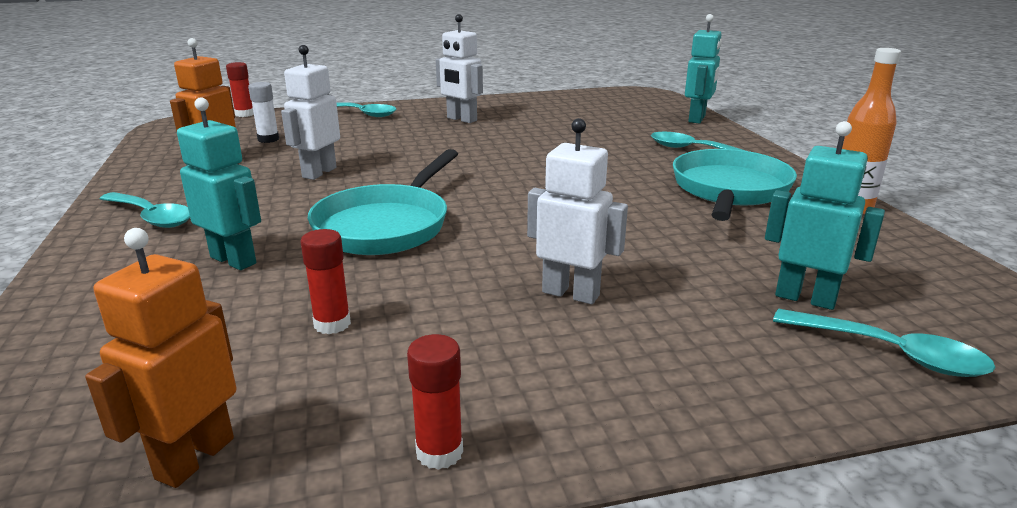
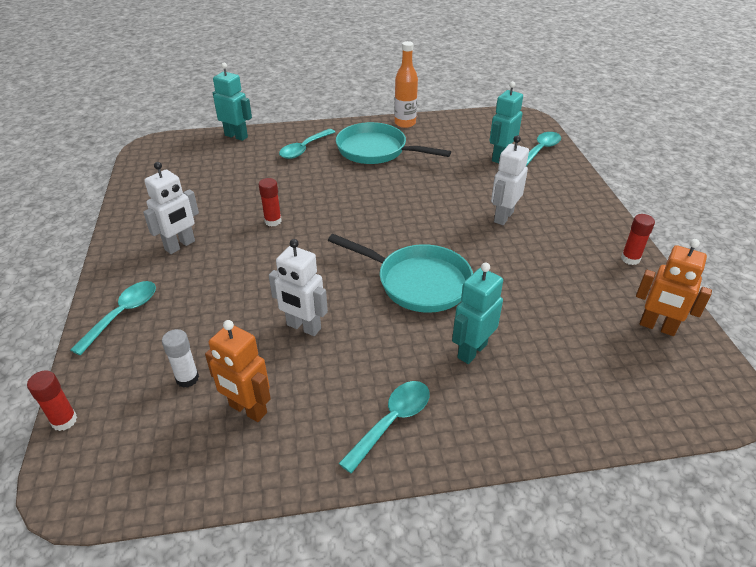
camera: 85 degrees left, 15 degrees up
red glue stick [300,229,351,334] -> red glue stick moved to [259,178,282,227]

